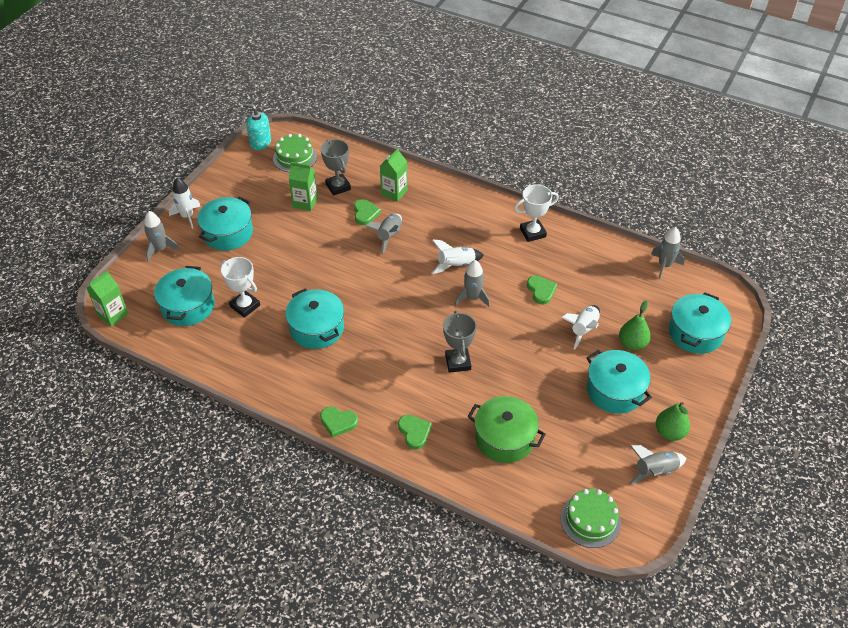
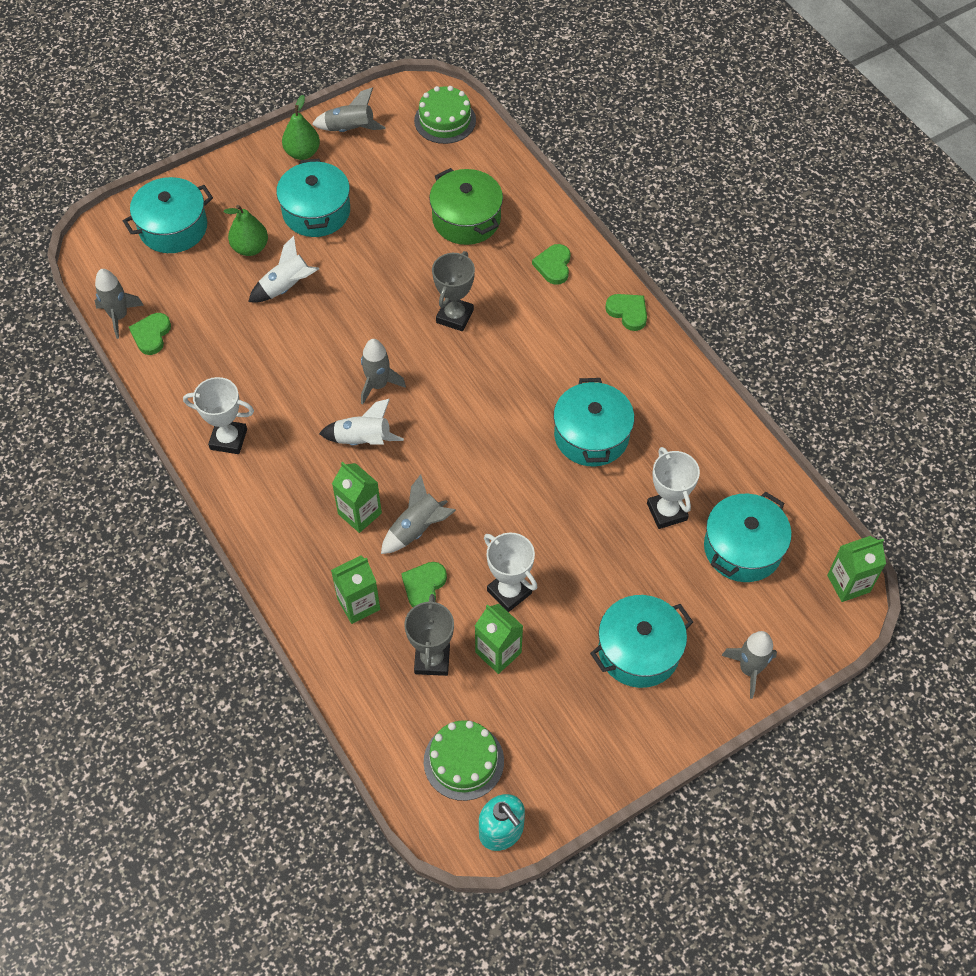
camera: 150 degrees left, 10 degrees up
white rocket [169,177,201,229] -> none
green heart [527,276,557,305] -> green heart moved to [129,313,171,355]
none -> green carton [332,462,382,533]
none -> white trophy [484,533,537,612]

